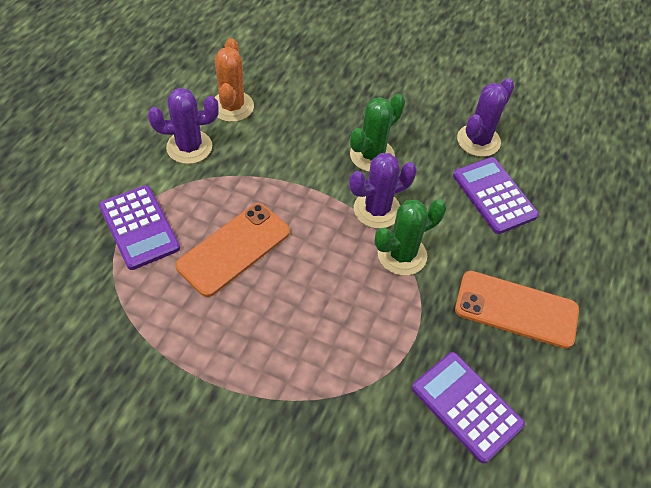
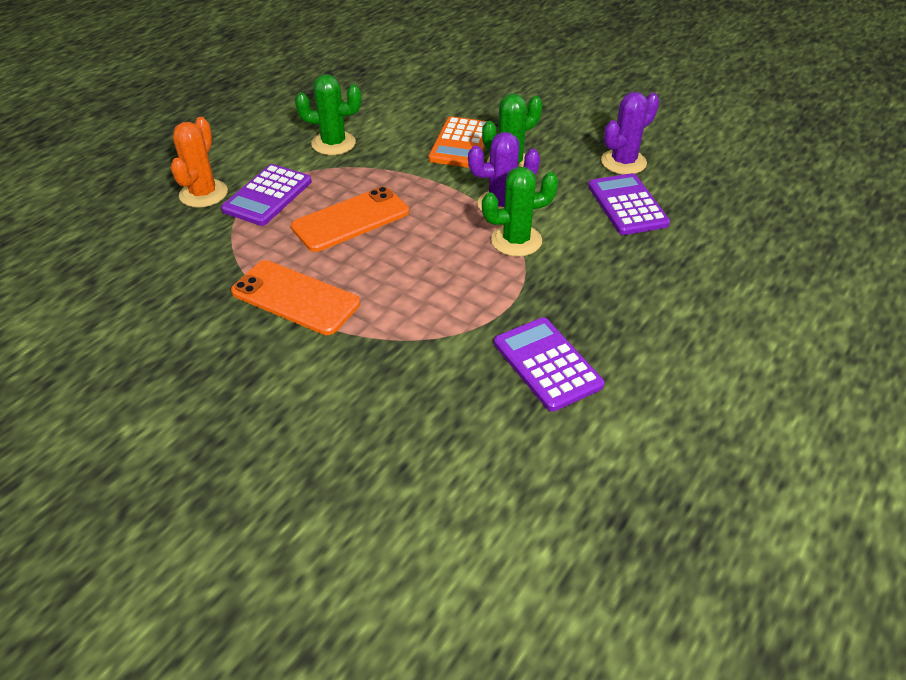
camera: 15 degrees right, 10 degrees down
purple calculator [99,185,180,270] -> purple calculator turned 45 degrees clockwise [221,164,312,226]
purple cactus [148,88,219,164] -> green cactus [295,74,361,155]
orange cactus [214,38,254,122] -> orange cactus moved to [171,117,228,208]
orange phone [455,271,579,349] -> orange phone moved to [231,260,360,335]
none -> orange calculator [429,116,487,168]

